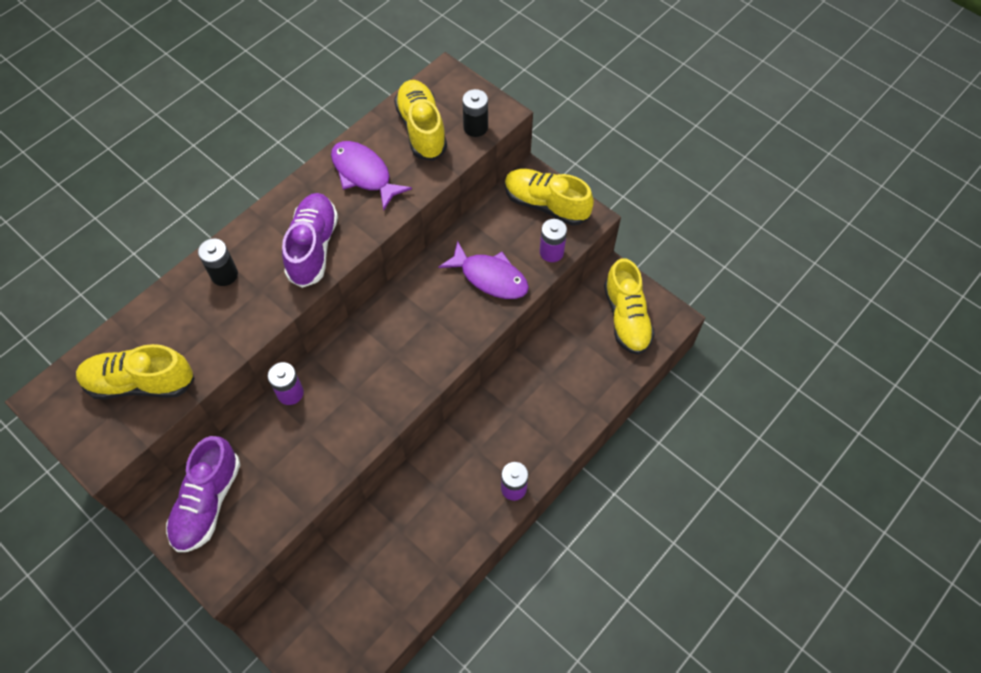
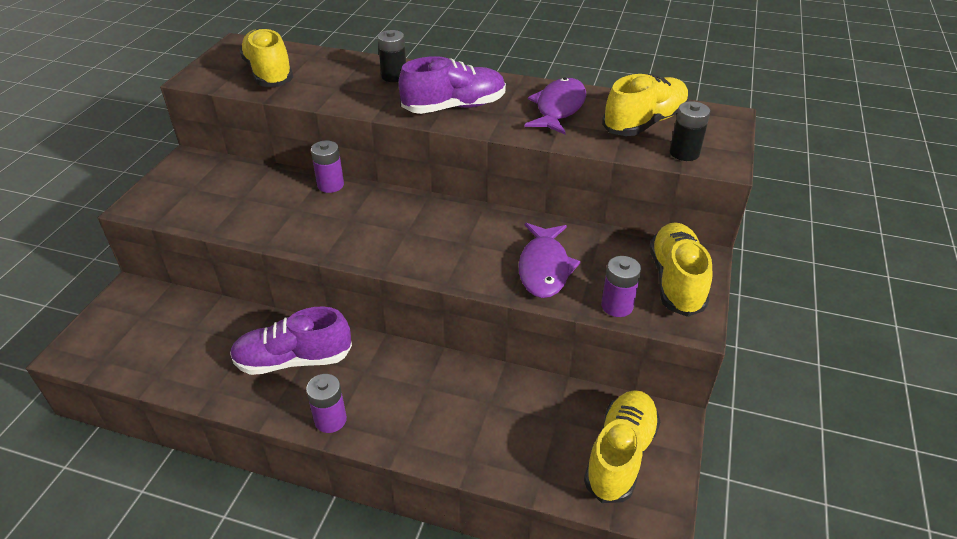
camera: 65 degrees right, 20 degrees down
purple shoe [166,436,240,552] -> purple shoe moved to [230,307,352,375]
yellow shoe [604,258,655,355] -> yellow shoe turned 150 degrees clockwise [584,390,660,503]

